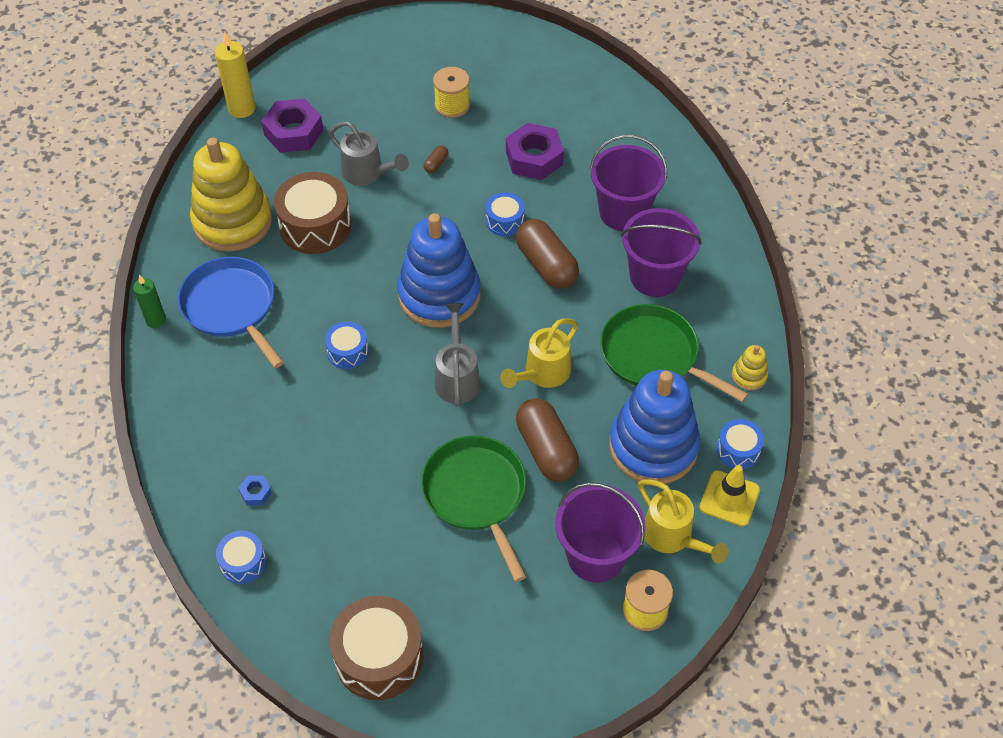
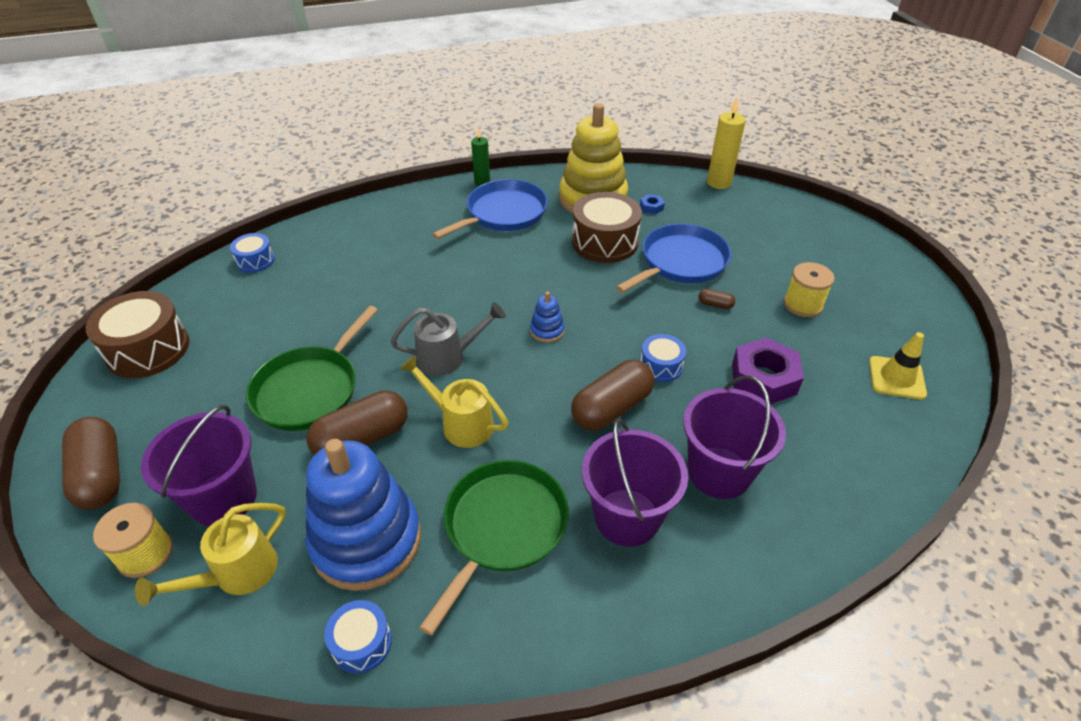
camera: 80 degrees right, 10 degrees down
blue nut [238,476,272,505] -> blue nut moved to [640,194,665,215]
purple nut [261,99,323,153] -> none
blue drum [325,322,369,369] -> none
grey watering can [329,121,409,186] -> blue pan [616,224,731,293]
blue stacking toy [397,213,481,328] -> blue stacking toy [530,292,565,343], size x0.41
green pan [421,436,526,582] -> green pan turned 150 degrees clockwise [246,306,378,431]
yellow traffic cone [699,465,760,527] -> yellow traffic cone moved to [869,332,927,400]
yellow stacking toy [732,345,768,391] -> none
none -> brown capsule [62,417,120,510]

